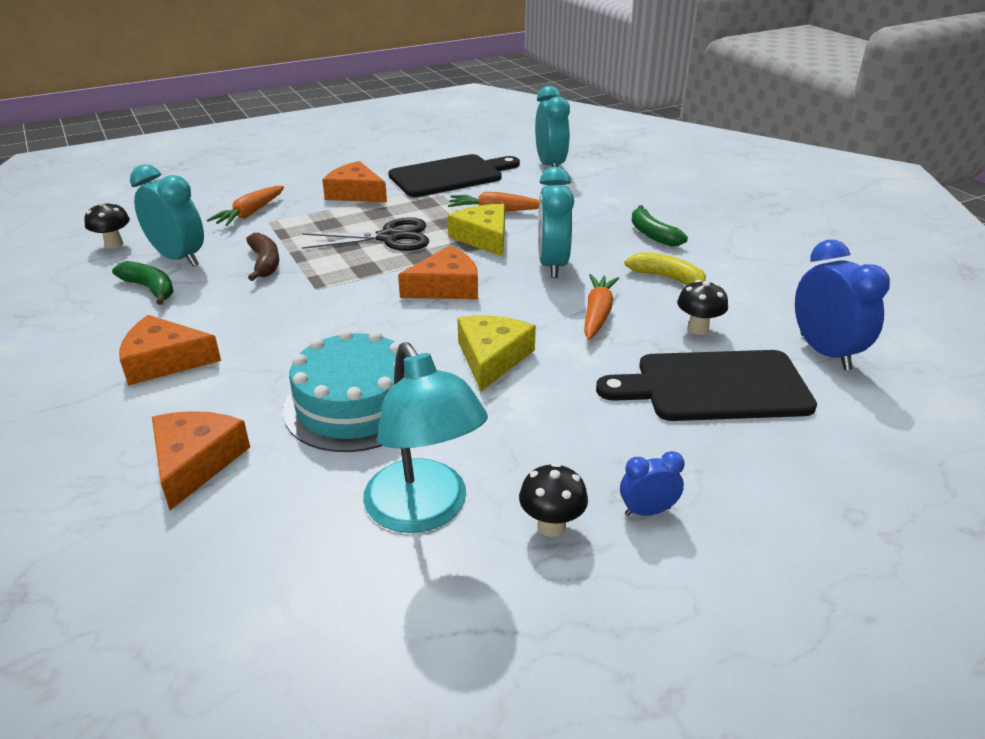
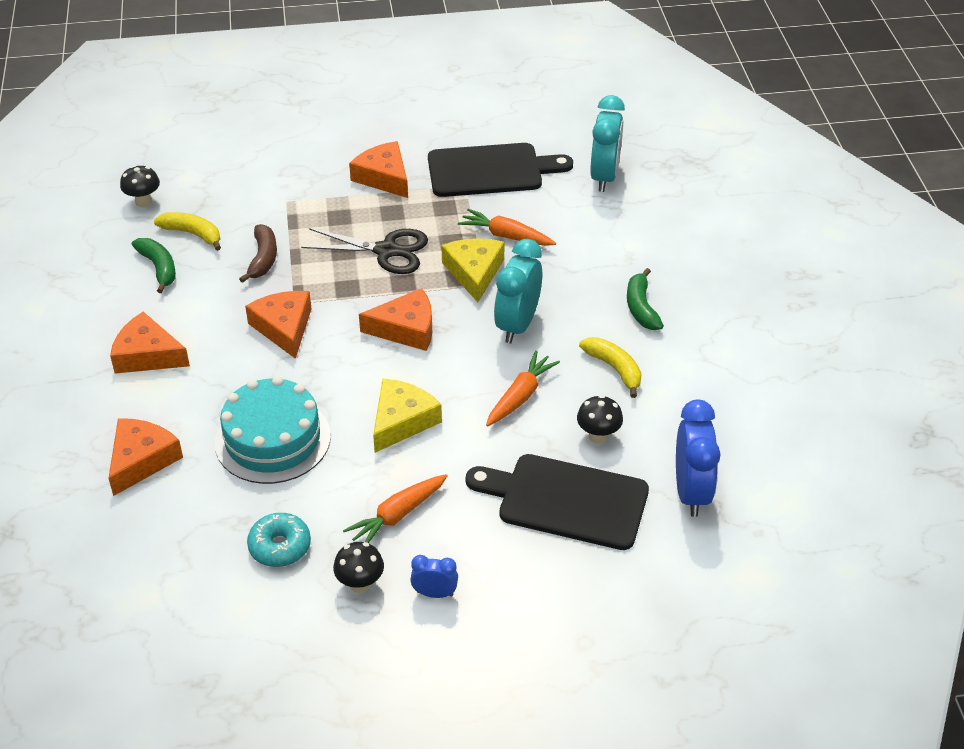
camera: 20 degrees right, 10 degrees up
turquoise clock [130,164,204,267] -> yellow banana [154,212,221,251]
orange carrot [207,186,284,226] -> orange carrot moved to [343,474,448,543]
turquoise lamp [363,342,488,533] -> turquoise donut [247,513,311,567]
none -> orange cheese [245,291,311,359]

